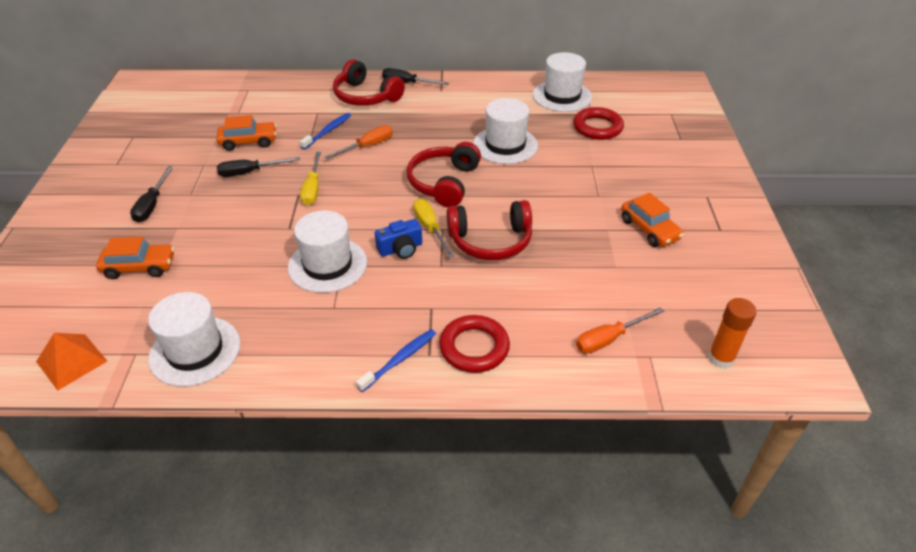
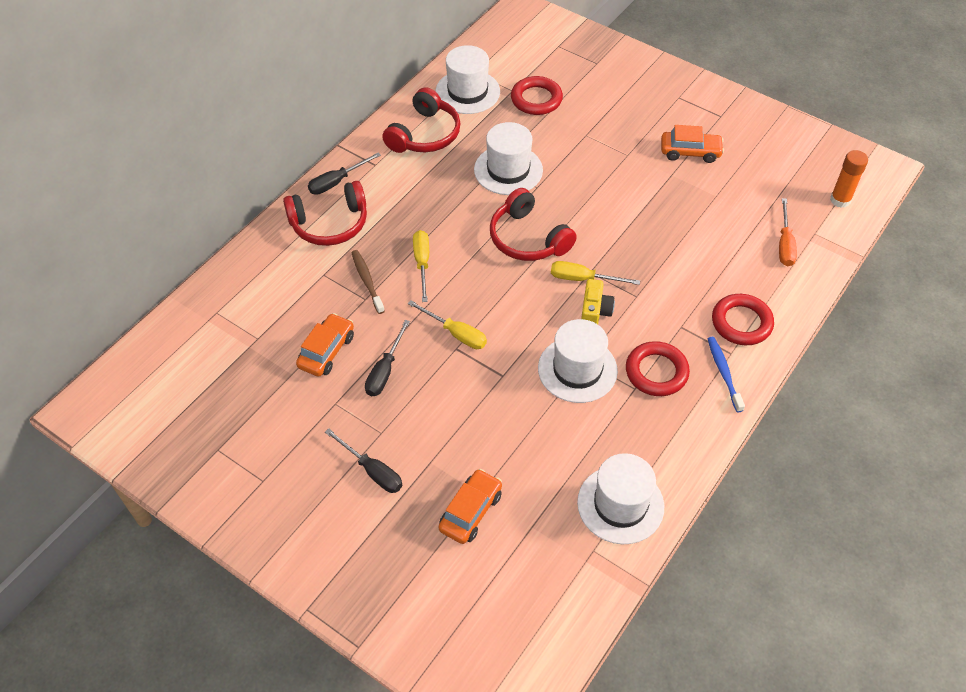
camera: 55 degrees left, 10 degrees up
orange pyramid [36,333,107,391] -> none
blue toothbrush [300,113,351,150] -> brown toothbrush [351,250,385,314]
orange screwdriver [324,125,393,160] -> yellow screwdriver [413,230,429,302]
blue camera [375,219,422,259] -> yellow camera [581,279,615,324]
red headphones [447,200,532,260] -> red headphones moved to [382,87,461,153]
none -> red ring [626,341,690,396]

